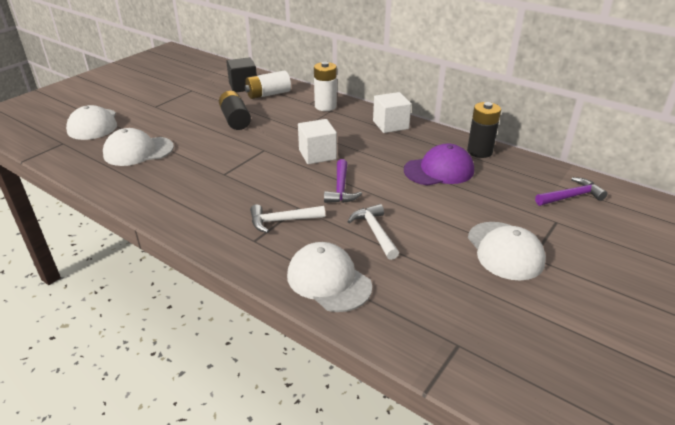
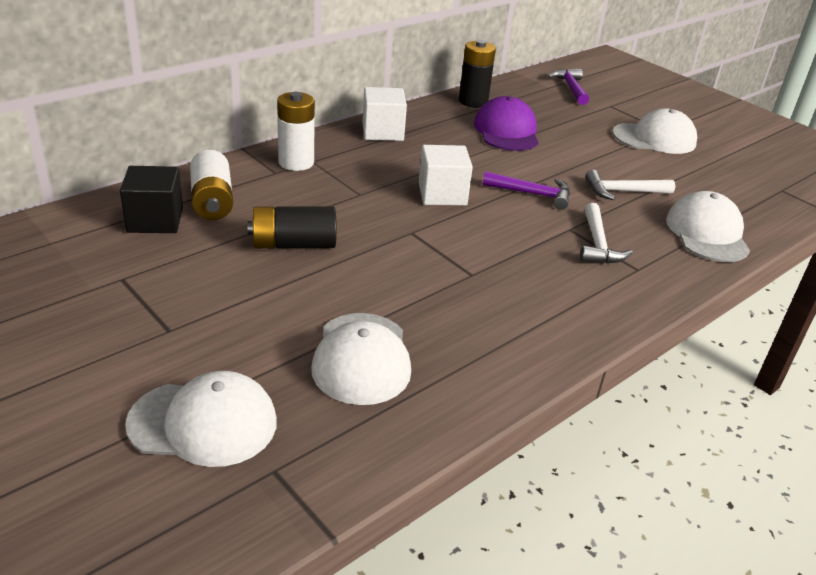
camera: 80 degrees left, 0 degrees up
white cap [287,242,372,312] -> white cap turned 120 degrees clockwise [666,191,750,262]

